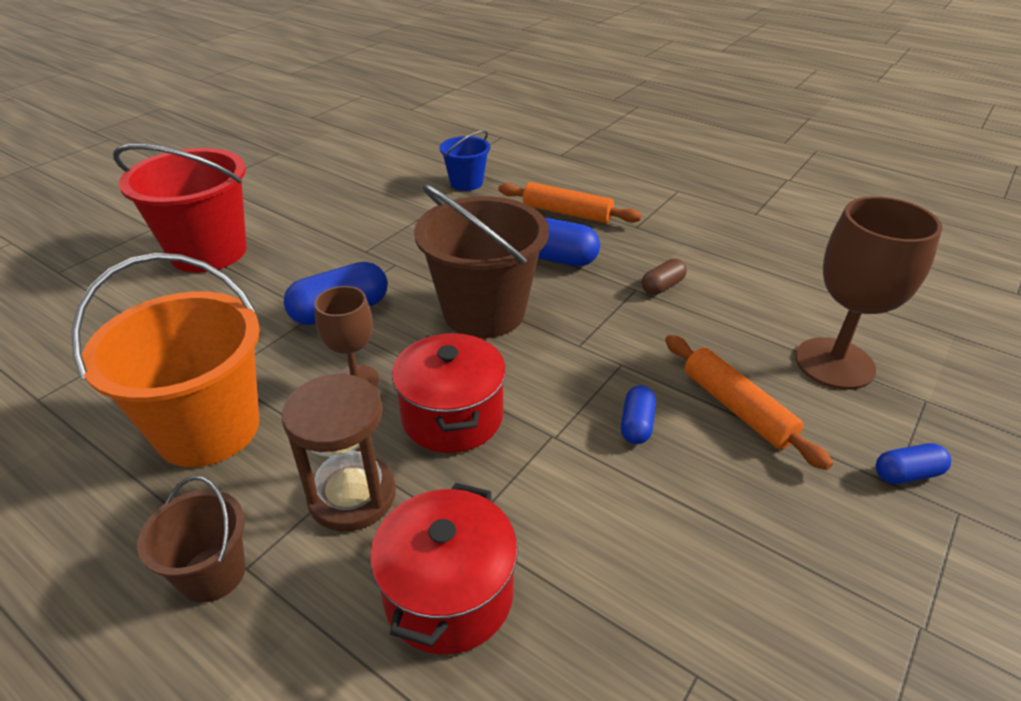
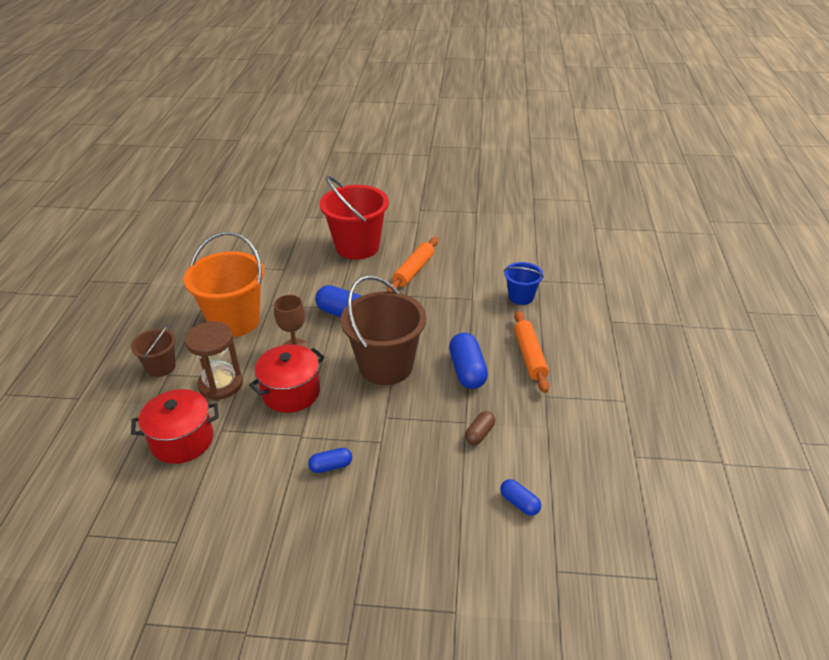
camera: 60 degrees right, 0 degrees up
brown capsule [642,259,687,295] -> brown capsule turned 75 degrees counterclockwise [465,411,495,445]
orange rolling pin [665,335,833,470] -> orange rolling pin moved to [387,237,438,292]
brown goblet [795,196,942,390] -> none
blue capsule [876,443,951,484] -> blue capsule moved to [500,479,541,516]

